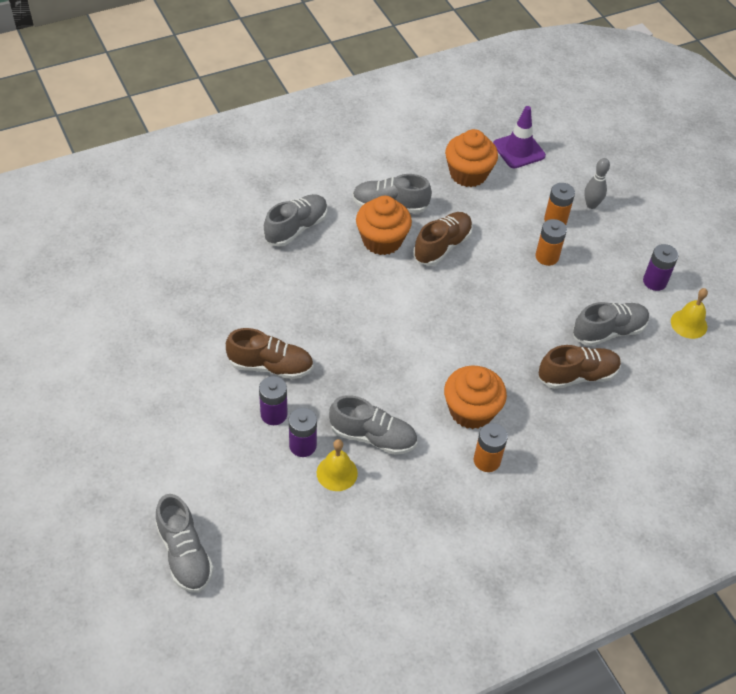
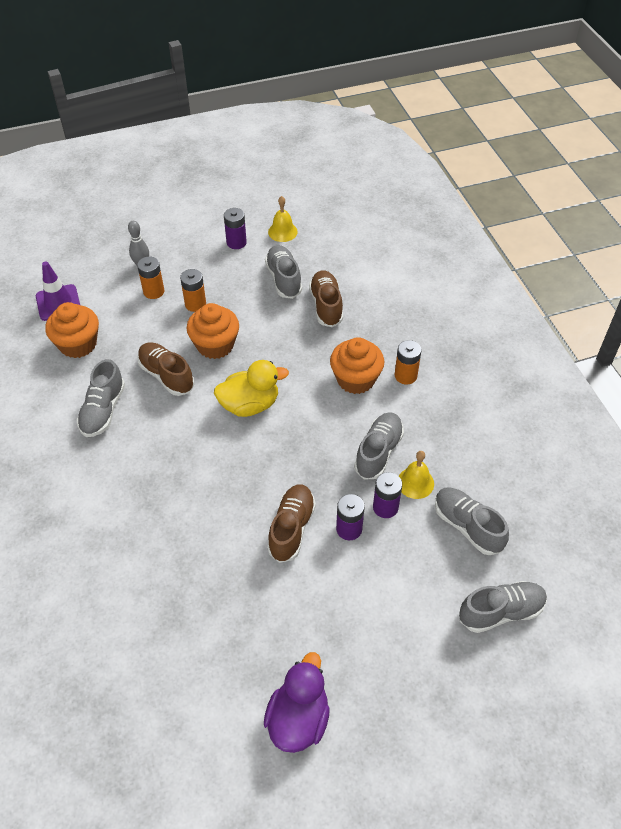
camera: 80 degrees left, 0 degrees up
grey shoe [264,194,327,247] -> grey shoe moved to [435,488,509,555]
orange cupcake [356,196,412,255] -> orange cupcake moved to [186,303,239,359]
none -> yellow duck [214,360,289,417]
none -> purple duck [264,652,330,753]

